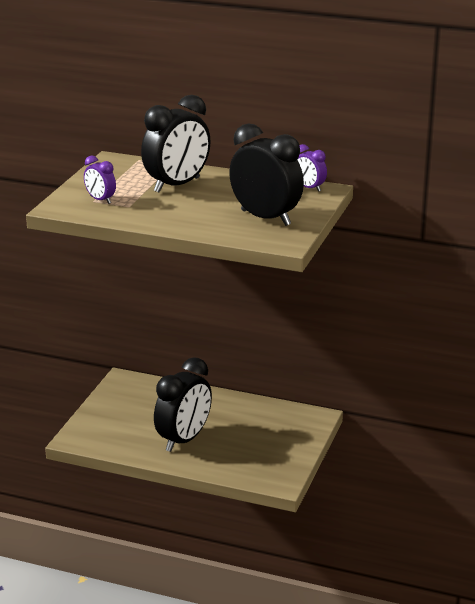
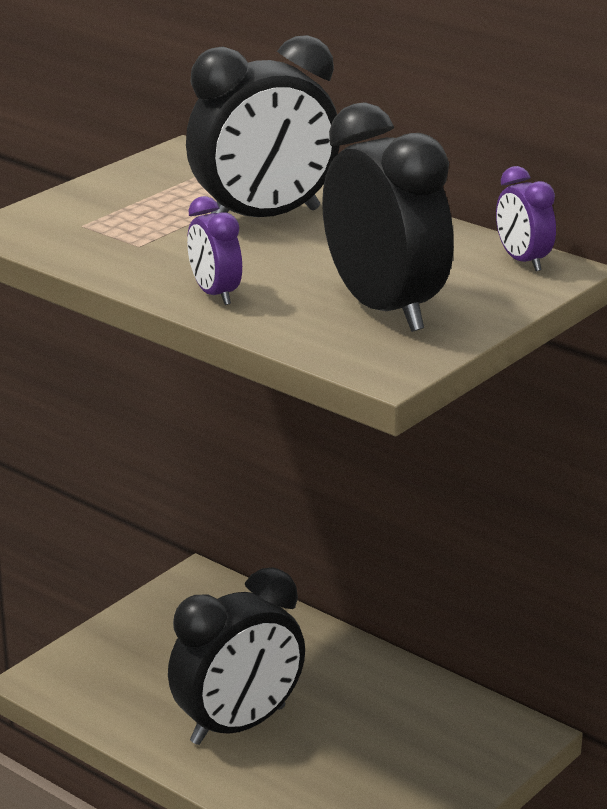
camera: 20 degrees right, 0 degrees up
purple clock [84,156,116,204] -> purple clock moved to [187,196,242,305]

